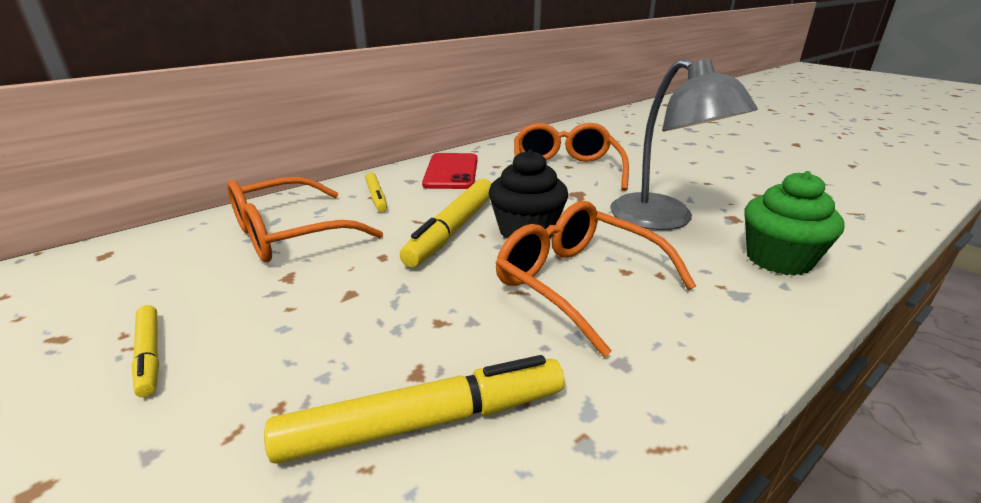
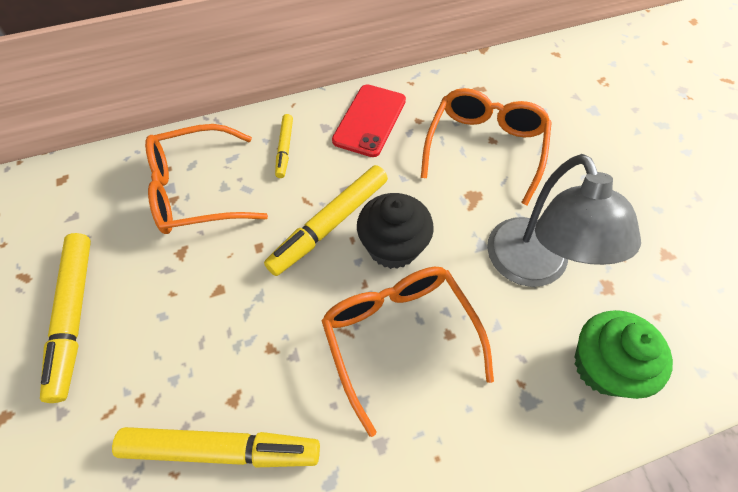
camera: 20 degrees right, 30 degrees up
yellow marker [131,305,159,397] -> yellow marker [40,233,91,403], size x1.82

